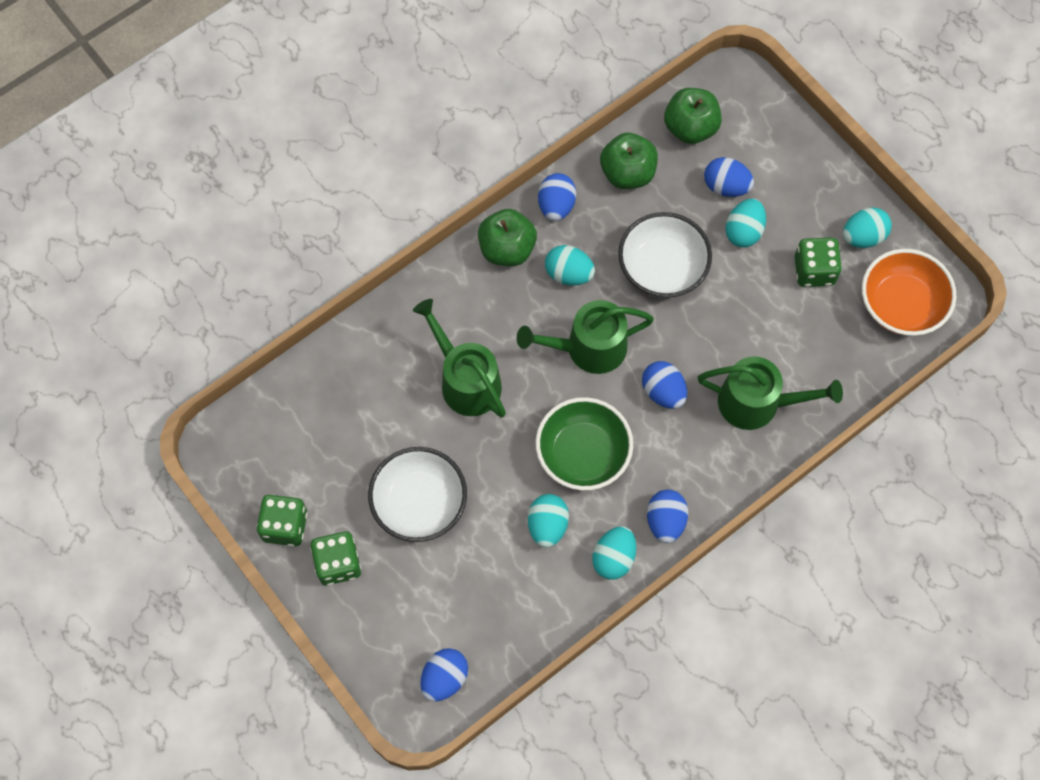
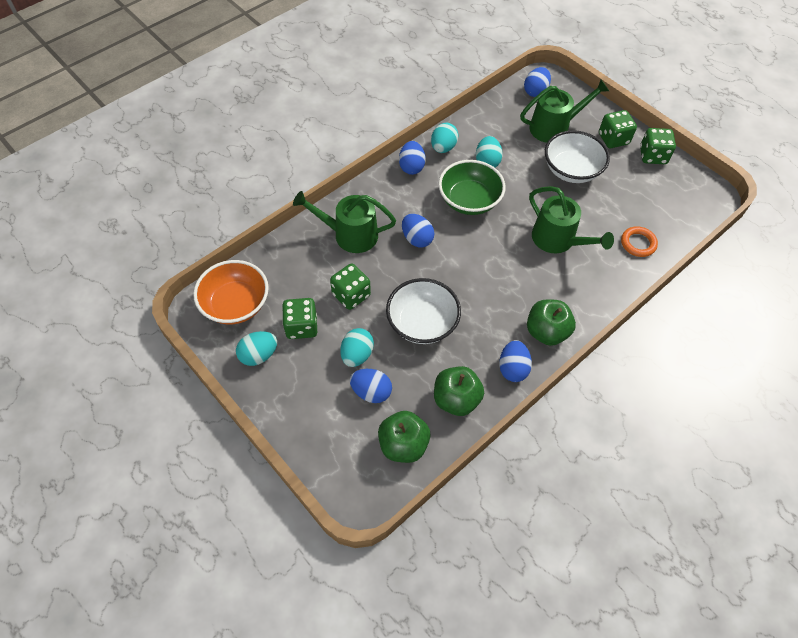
camera: 175 degrees right, 10 degrees down
green watering can [517,300,654,374] -> green watering can moved to [520,80,609,143]
turquoise egg [545,245,595,285] -> none
none -> green dice [330,263,371,310]
none -> orange ring [621,226,658,257]

